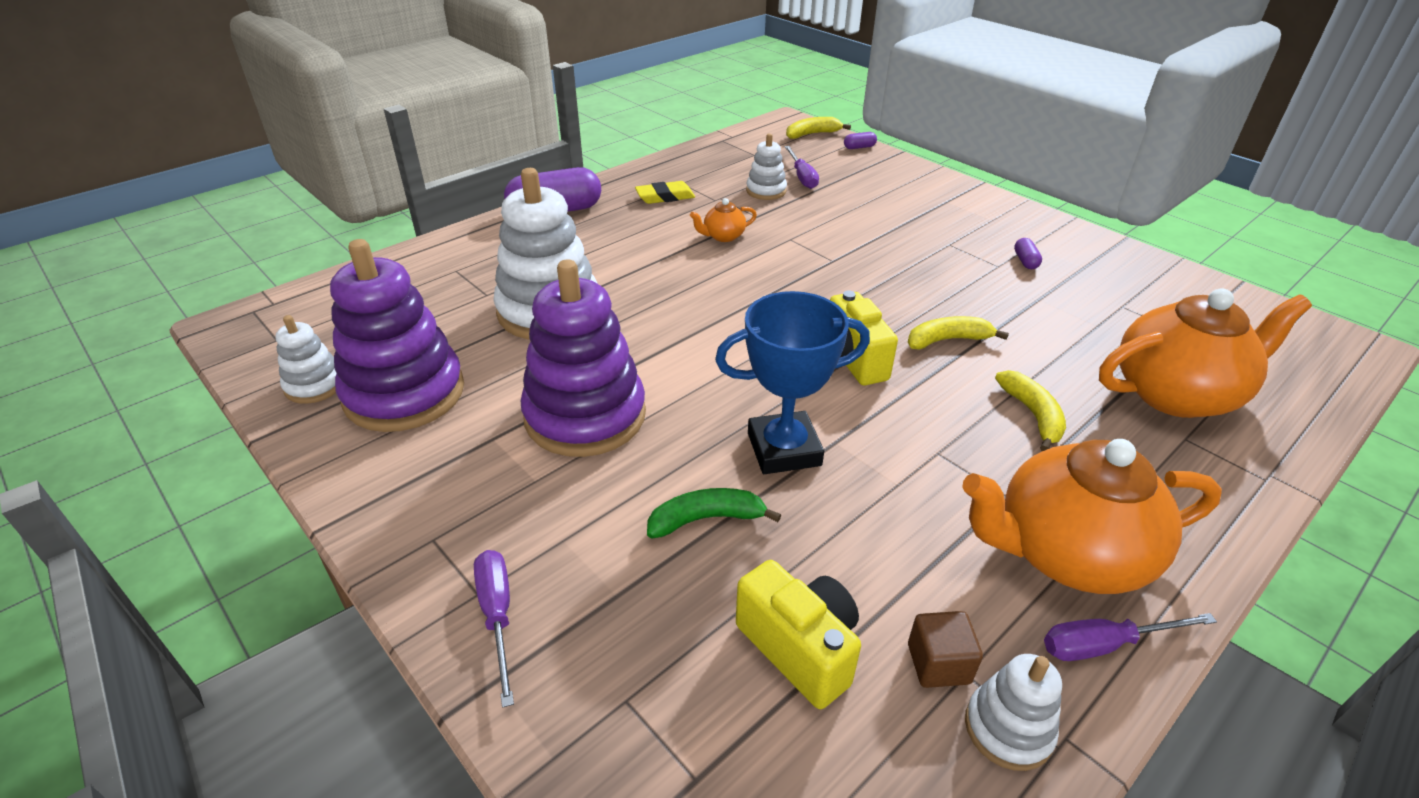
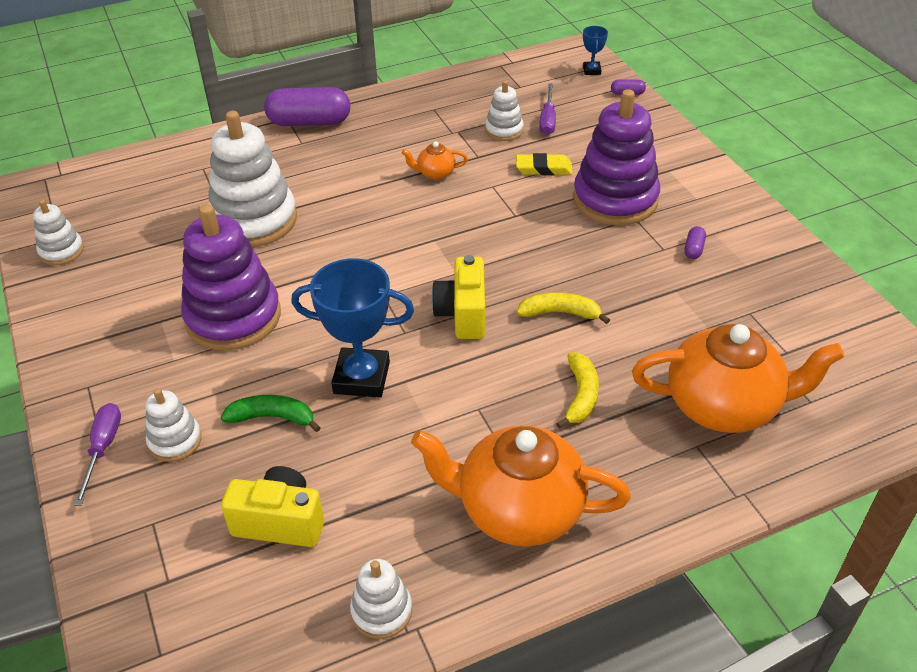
camera: 20 degrees right, 5 degrees up
purple stacking toy [330,239,464,432] -> purple stacking toy moved to [573,89,660,225]
yellow eraser [635,181,695,204] -> yellow eraser moved to [516,153,573,176]
yellow camera [736,560,861,709] -> yellow camera turned 60 degrees counterclockwise [221,466,324,547]
yellow banana [786,117,851,139] -> blue trophy [583,26,608,75]
brown cube [908,611,983,688] -> none
purple screwdriver [1044,613,1217,661] -> none
none -> white stacking toy [146,388,202,462]

